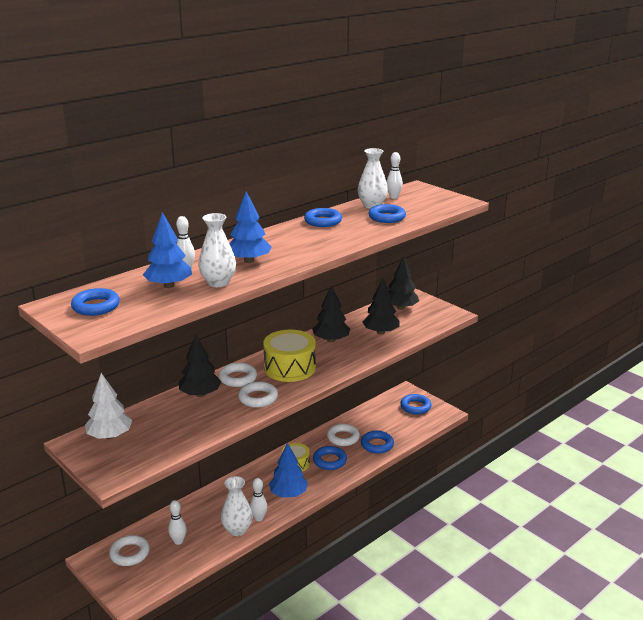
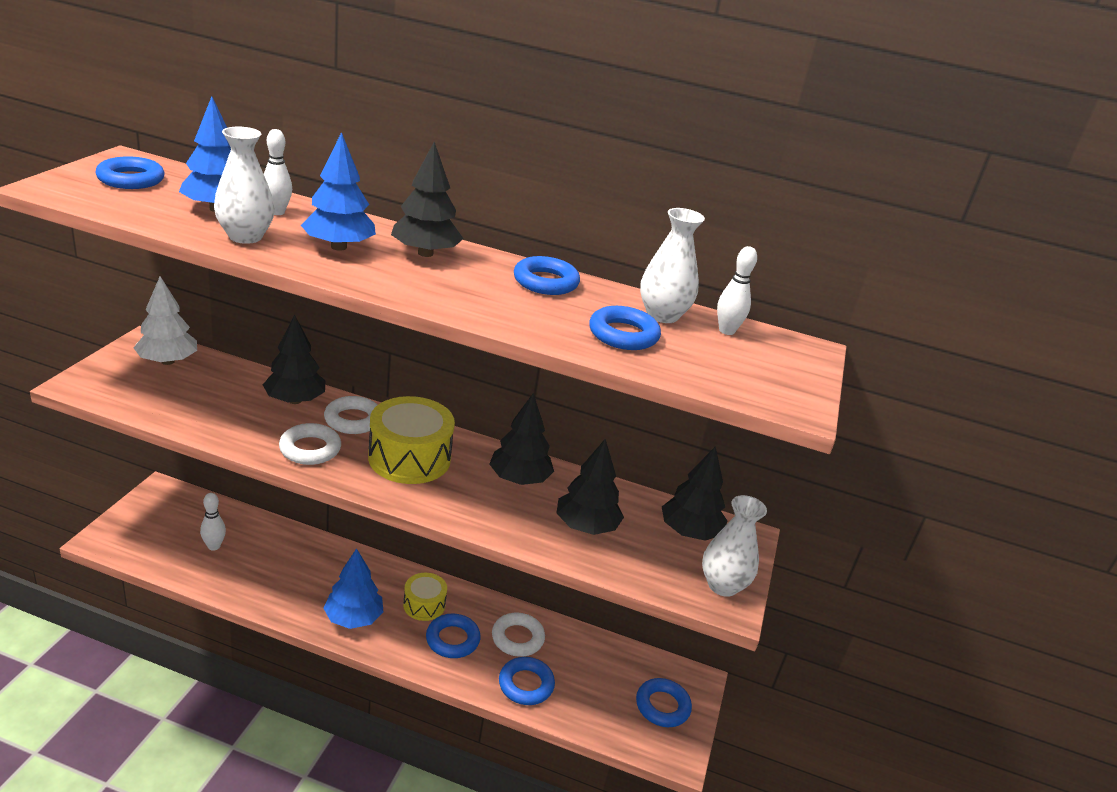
camera: 55 degrees right, 5 degrees up
white ring [109,535,150,566] -> none
white vase [221,476,253,536] -> white vase moved to [702,495,767,597]
white bowling pin [250,478,267,521] -> none
none -> black tree [391,142,463,257]

